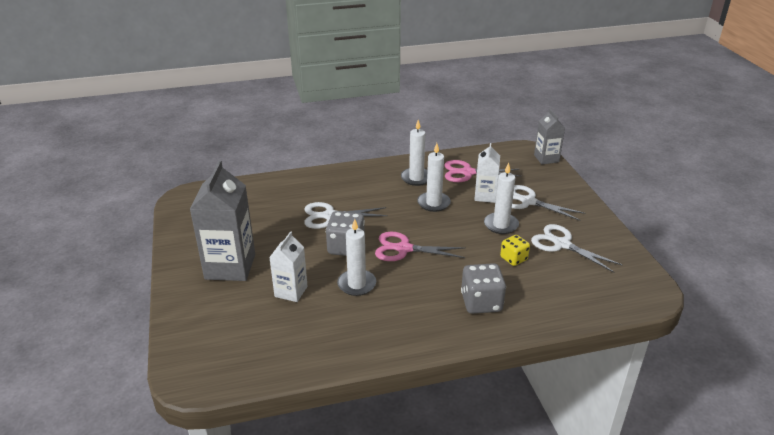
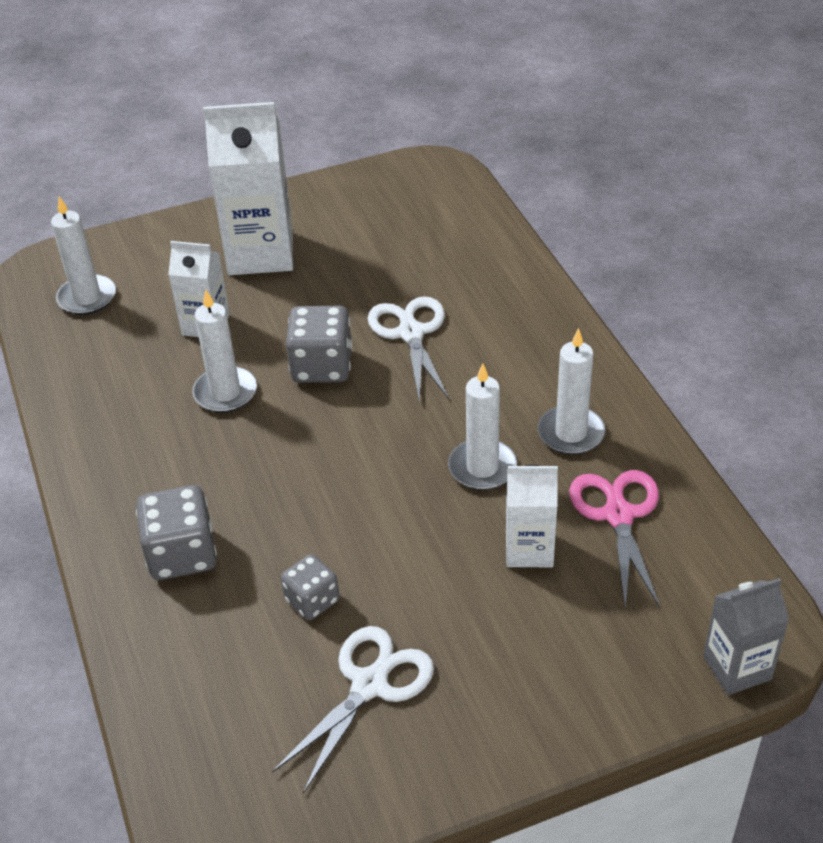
camera: 85 degrees right, 10 degrees up
grey carton [190,160,255,281] -> white carton [203,102,293,275]
pink scissors [375,232,465,261] -> none
white candle [484,163,519,234] -> white candle moved to [51,196,116,315]
yellow dice [500,235,530,266] -> grey dice [281,554,339,620]
white scissors [512,185,585,221] -> none

